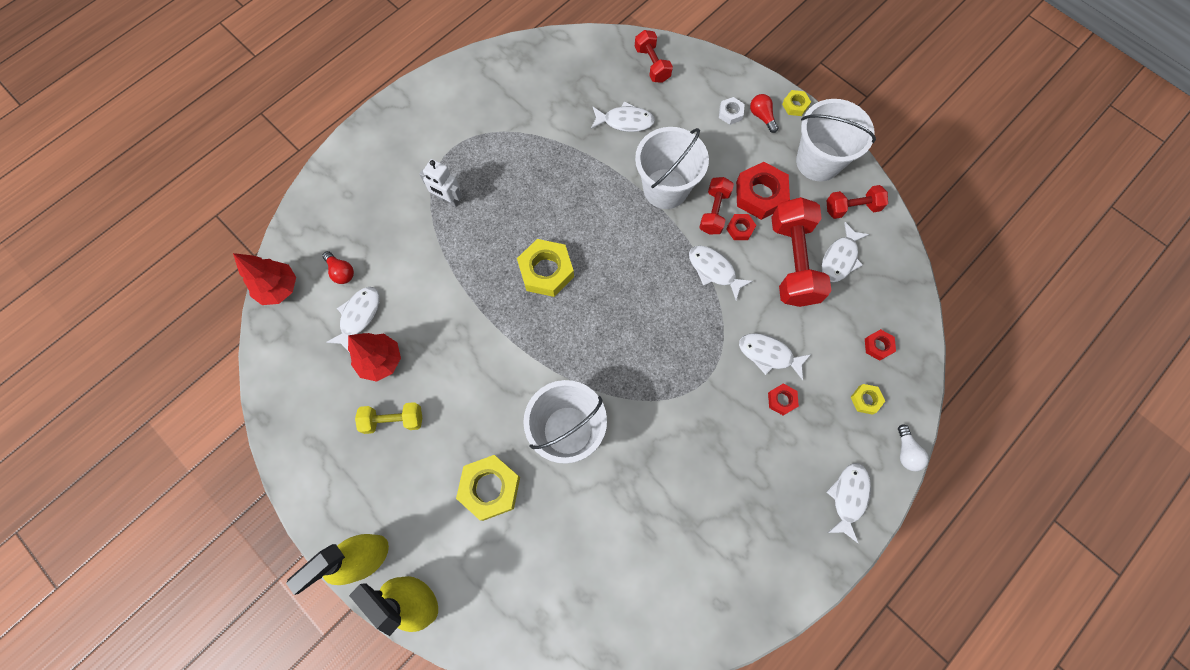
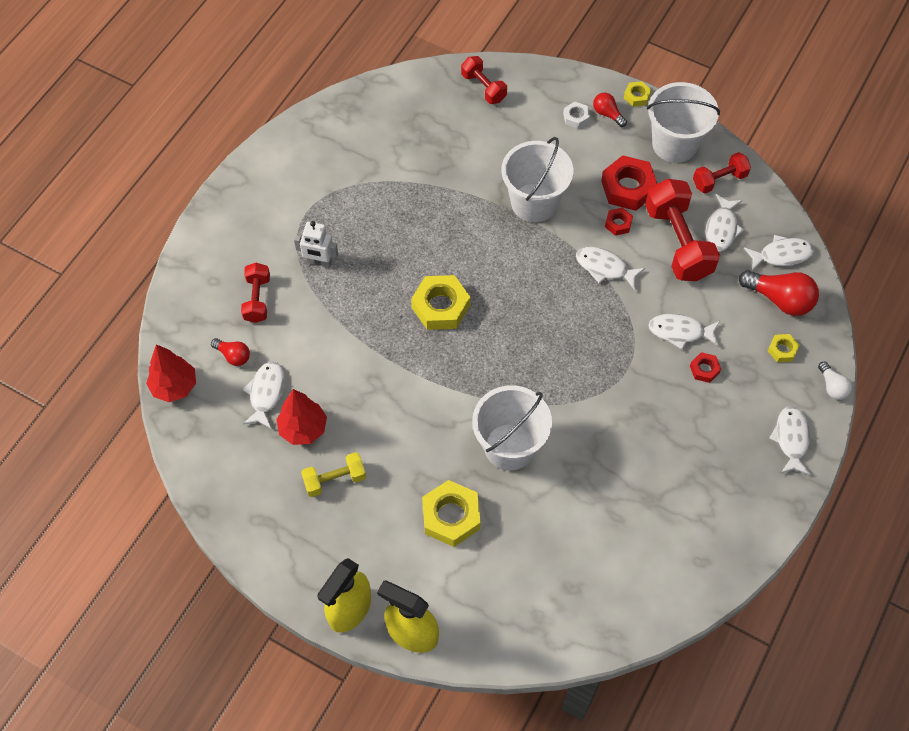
camera: 15 degrees left, 10 degrees down
white fish [591,101,655,132] -> white fish moved to [744,235,814,271]
red dumbbell [699,177,734,234] -> red dumbbell moved to [241,263,270,323]
red nut [865,329,896,361] -> red light bulb [739,270,819,316]

